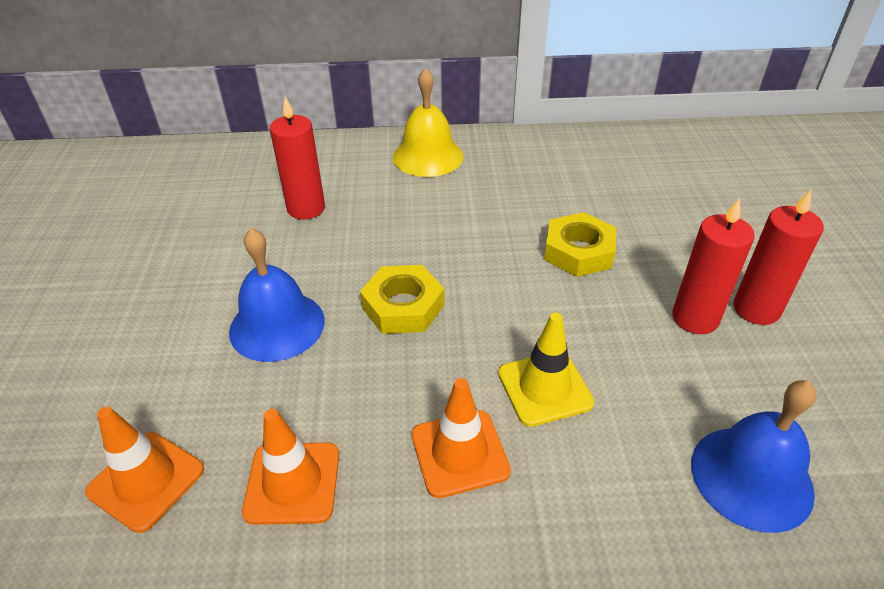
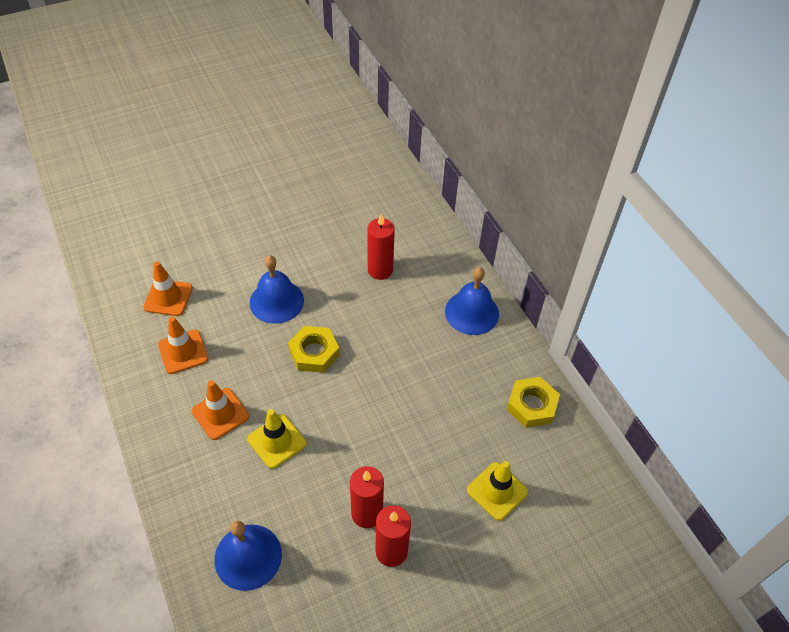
camera: 65 degrees right, 10 degrees up
yellow bell [393,68,464,177] -> blue bell [445,267,499,335]
yellow nut [544,212,617,277] -> yellow nut moved to [507,377,560,428]
none -> yellow traffic cone [467,461,528,521]

